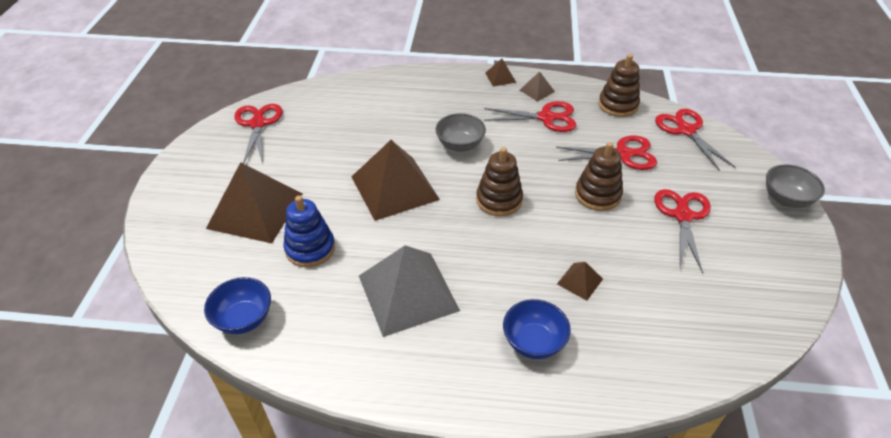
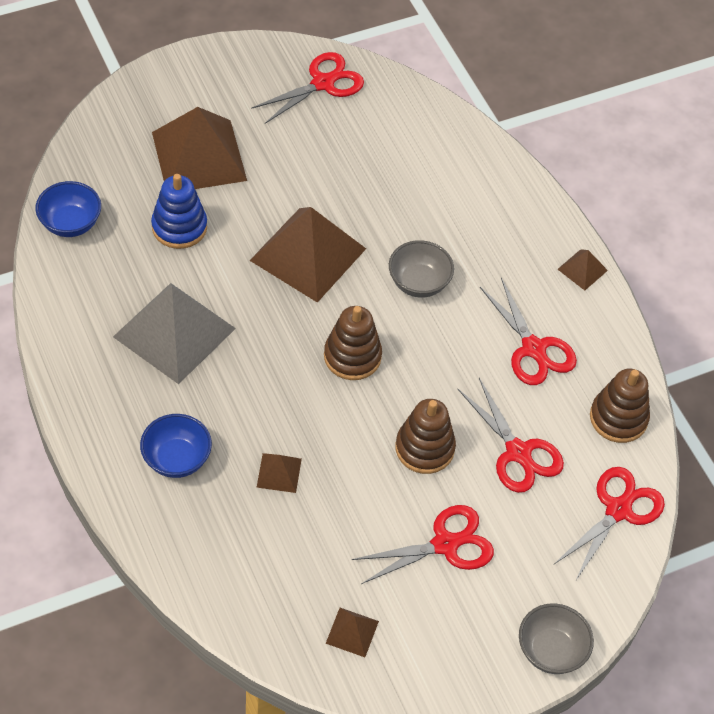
camera: 55 degrees right, 10 degrees up
brown pyramid [520,71,555,102] -> brown pyramid moved to [325,608,379,657]

